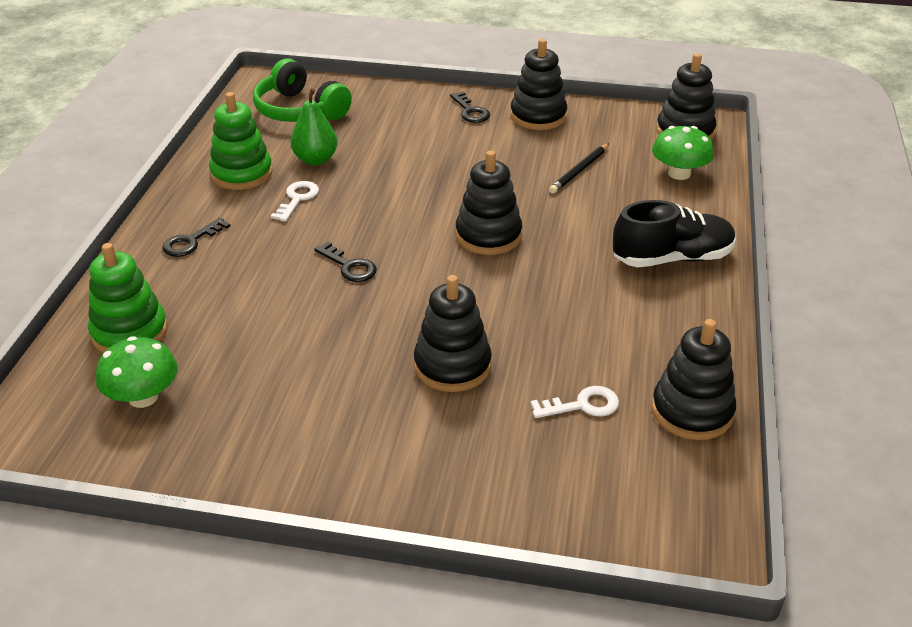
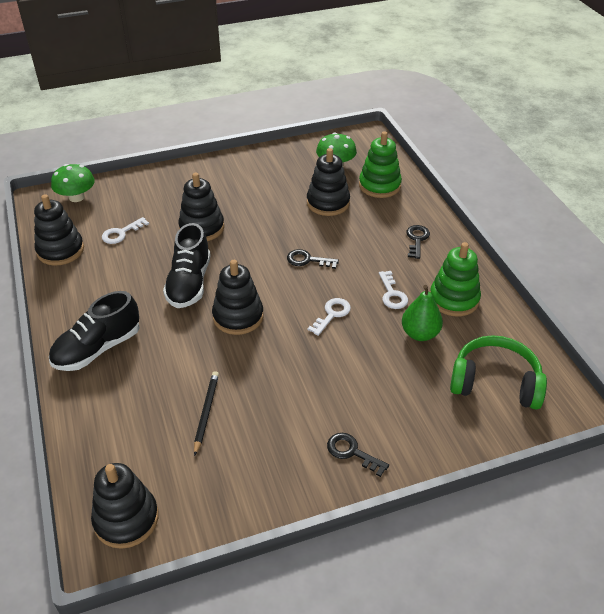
camera: 150 degrees right, 5 degrees up
black stacking toy [510,39,567,130] -> black stacking toy moved to [307,148,350,216]
green mushroom [652,126,714,180] -> green mushroom moved to [51,164,95,202]
none -> black shoe [163,223,211,308]
none -> white key [308,298,351,336]

